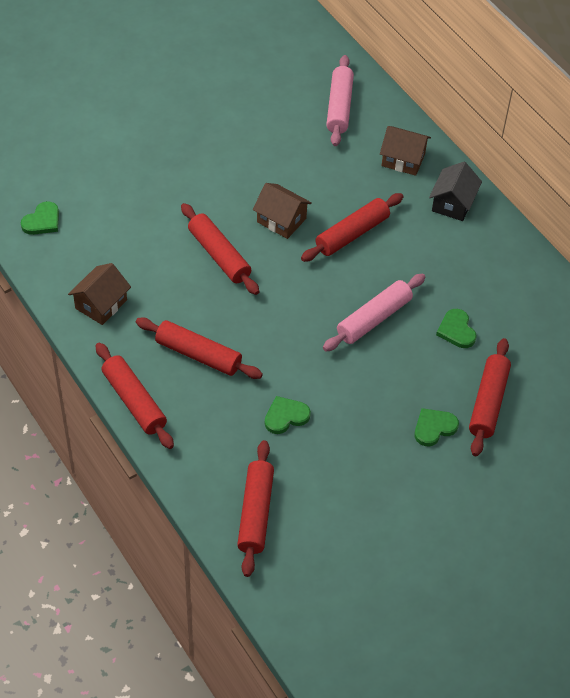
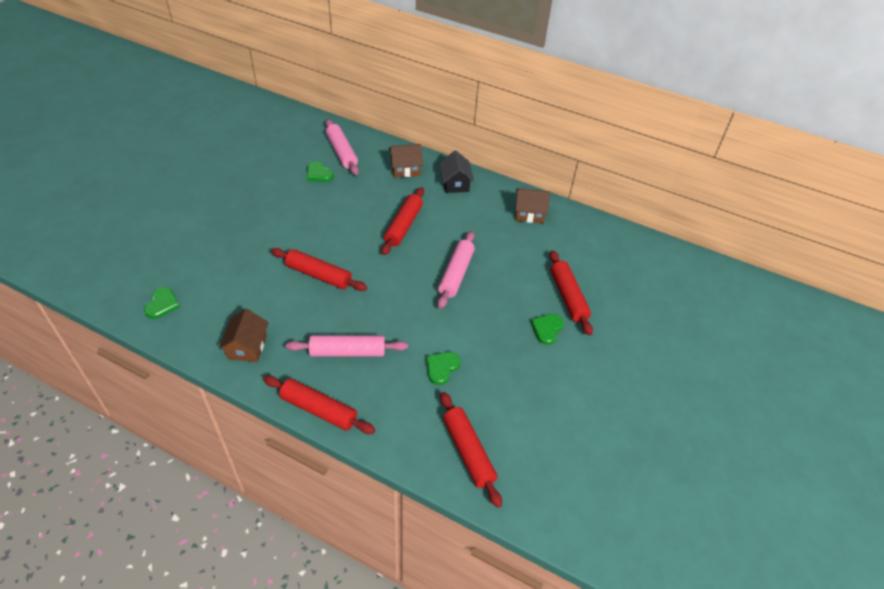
camera: 30 degrees left, 5 degrees down
red rolling pin [136,317,263,379] -> pink rolling pin [286,335,408,356]
brown house [253,183,312,239] -> brown house moved to [515,188,550,223]
green heart [436,309,477,348] -> green heart moved to [307,161,334,182]

